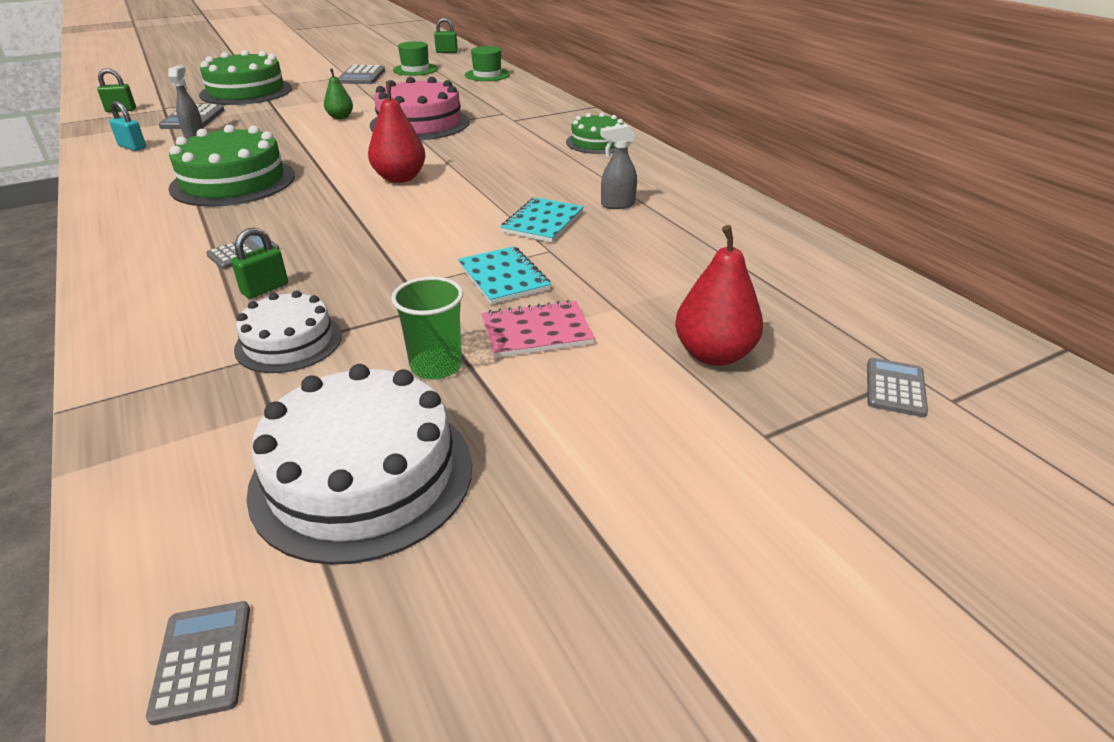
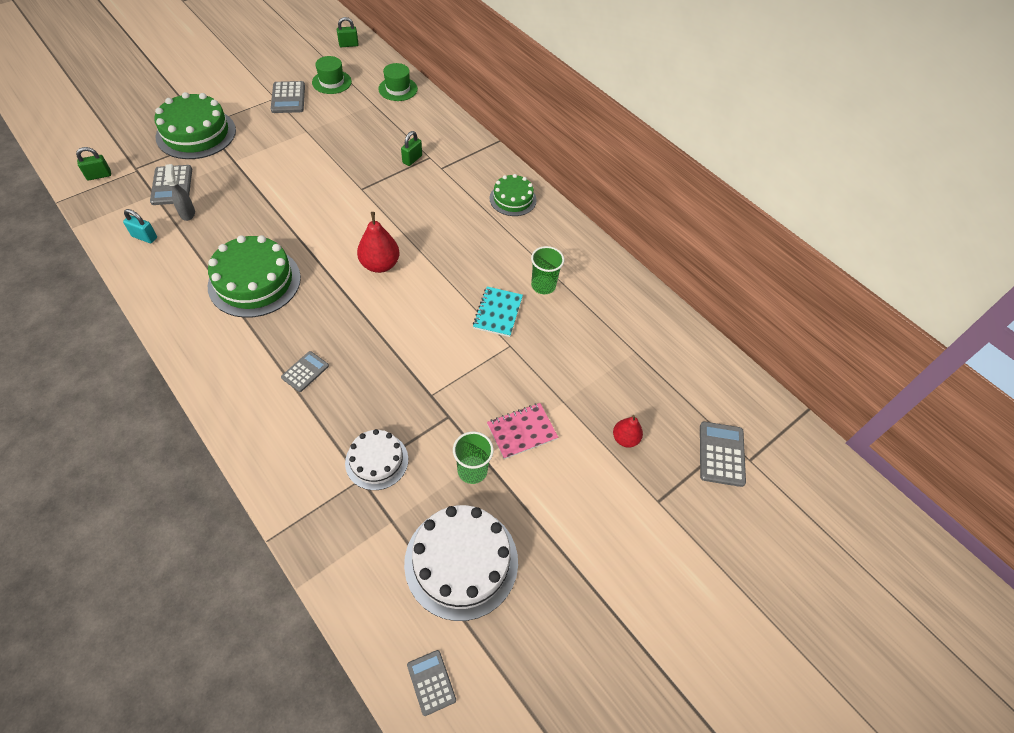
camera: 15 degrees left, 20 degrees up
green padlock [231,227,288,299] -> green padlock moved to [401,131,422,166]
green pear [324,68,353,119] -> none
pink cake [370,77,470,140] -> none
turquoise notebook [458,246,551,304] -> none
grey spray bottle [600,124,637,209] -> green cup [531,246,564,294]
red pear [675,225,763,366] -> red pear [613,415,643,448], size x0.62
grey calculator [867,358,928,417] -> grey calculator [700,421,746,487], size x1.53

